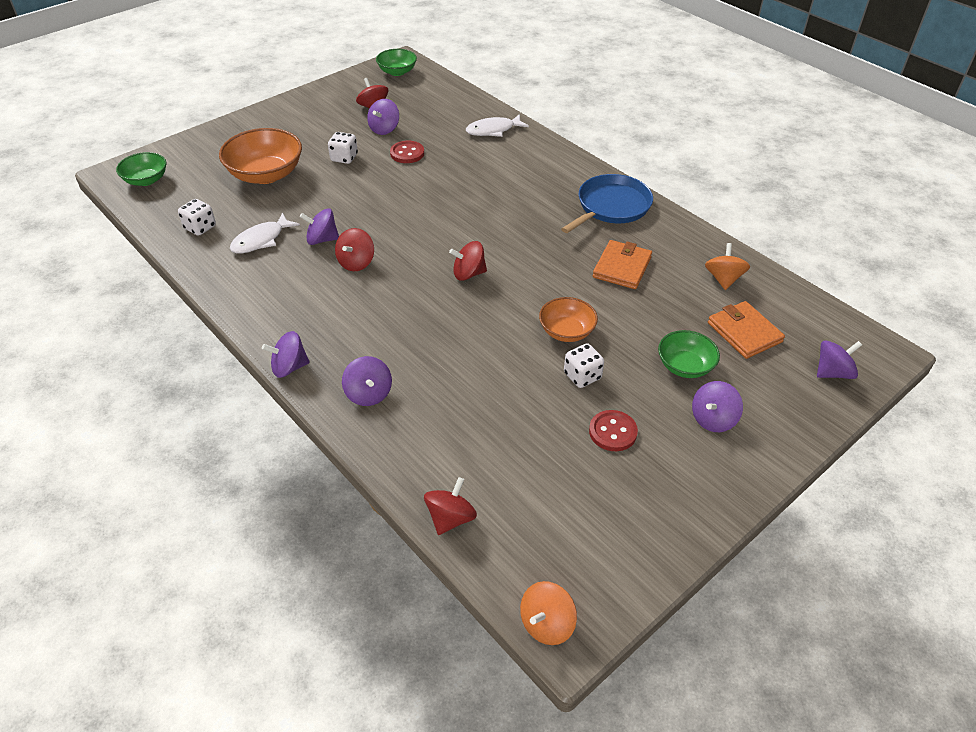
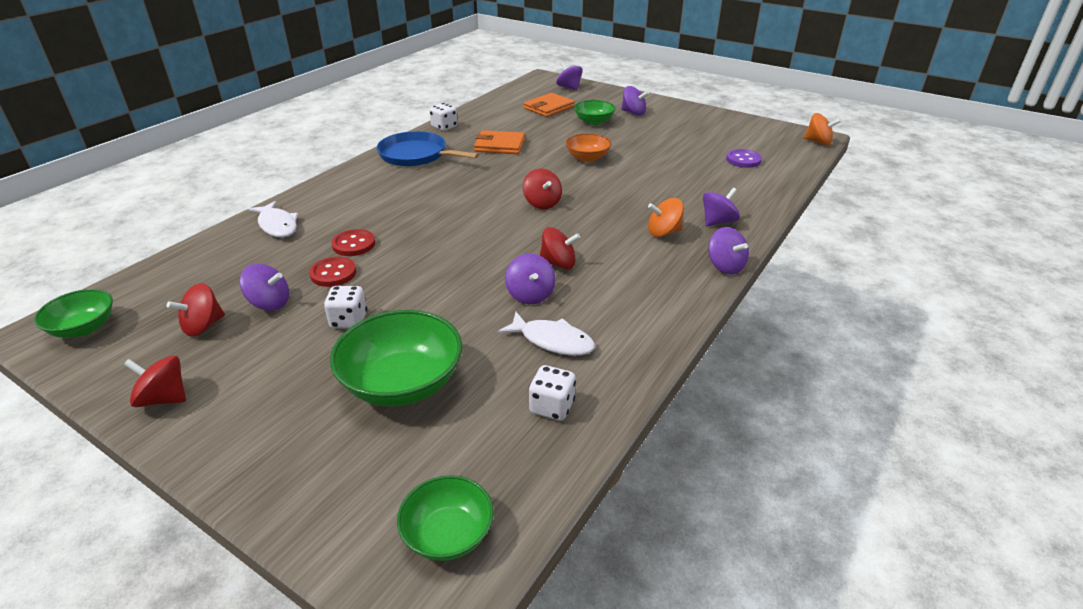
camera: 105 degrees left, 10 degrees down
orange bowl [219,128,302,184] -> green bowl [330,310,462,406]
red spinning top [424,477,477,535] -> red spinning top moved to [124,356,186,407]
white dice [564,344,604,388] -> white dice moved to [429,103,457,131]
red button [589,410,638,451] -> red button moved to [331,229,375,256]
orange spinning top [705,243,750,290] -> orange spinning top moved to [648,198,684,237]
none -> purple button [726,149,762,168]

